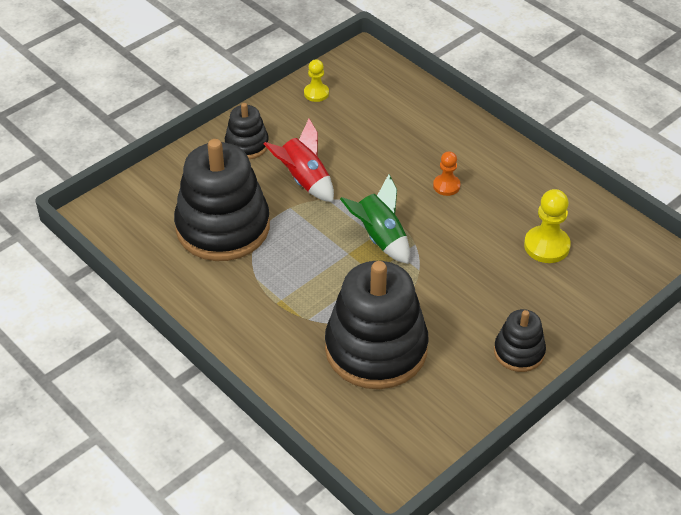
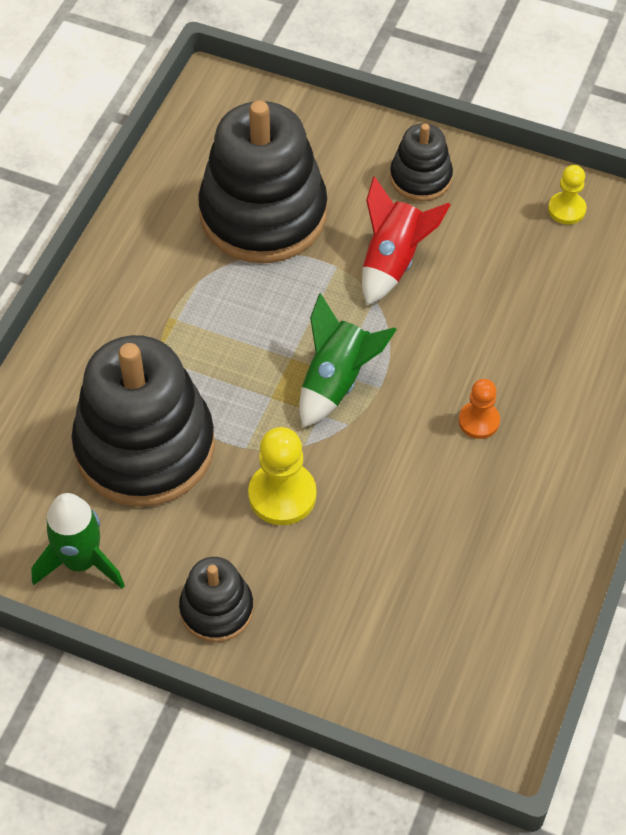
camera: 65 degrees right, 10 degrees up
yellow pawn [524,189,571,263] -> yellow pawn moved to [248,427,316,525]
none -> green rocket [31,493,125,589]

